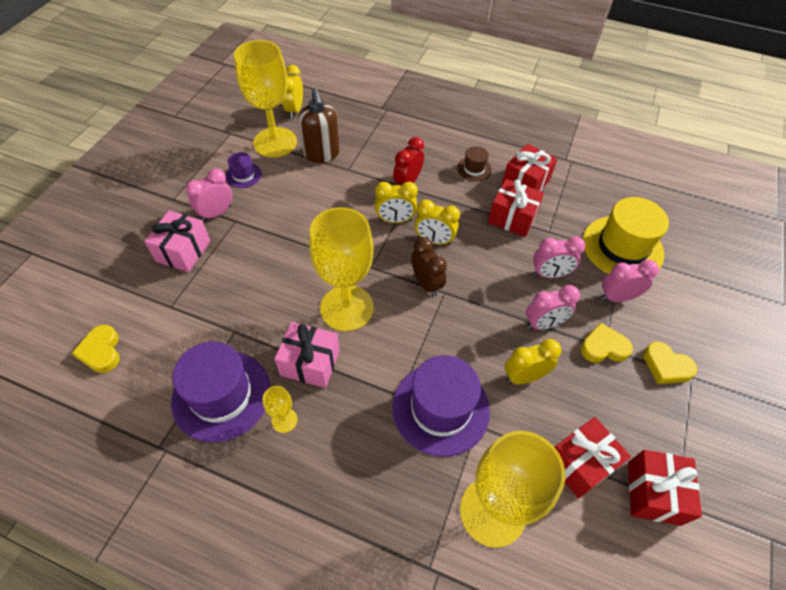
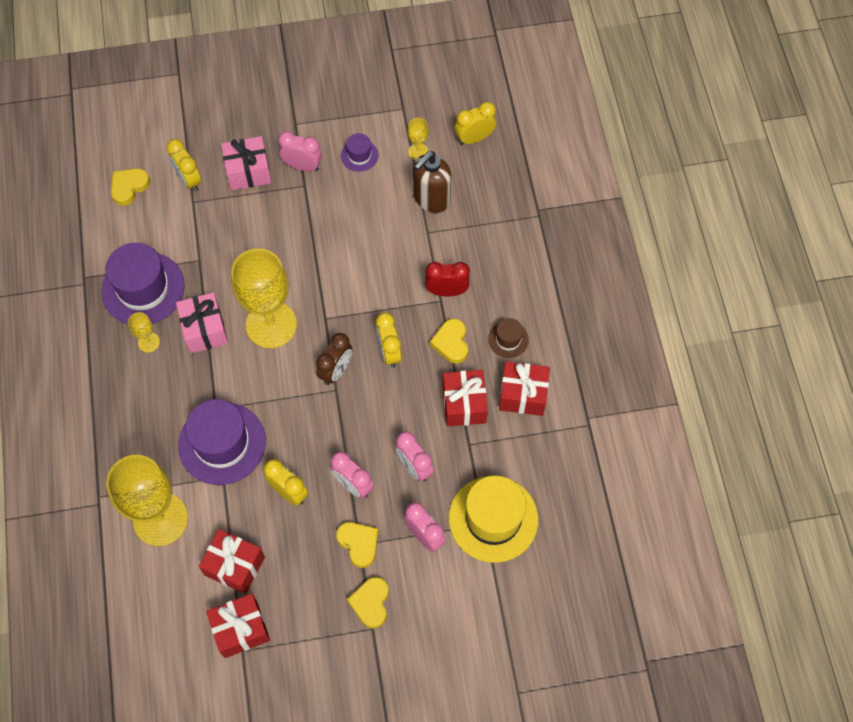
camera: 60 degrees right, 10 degrees up
yellow goblet [234,40,297,158] -> yellow goblet [408,118,429,160], size x0.42
yellow clock [375,182,418,223] -> yellow clock moved to [167,139,201,192]
none -> yellow heart [430,319,468,364]

